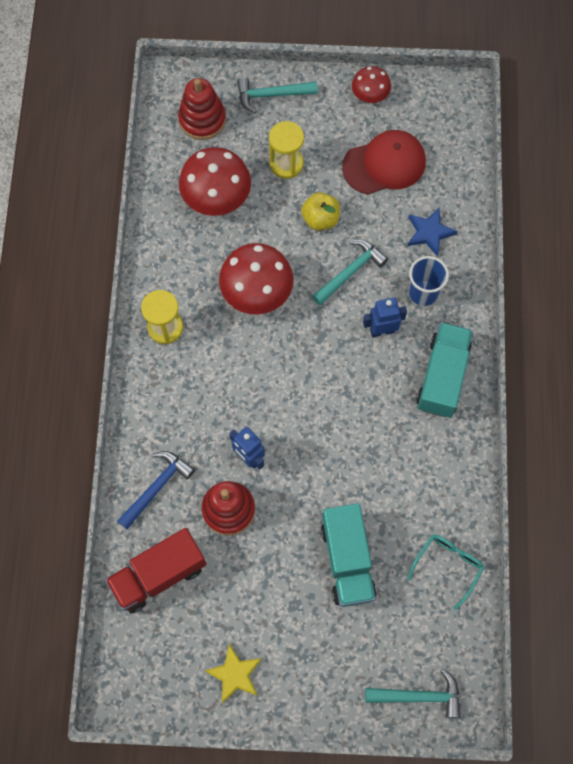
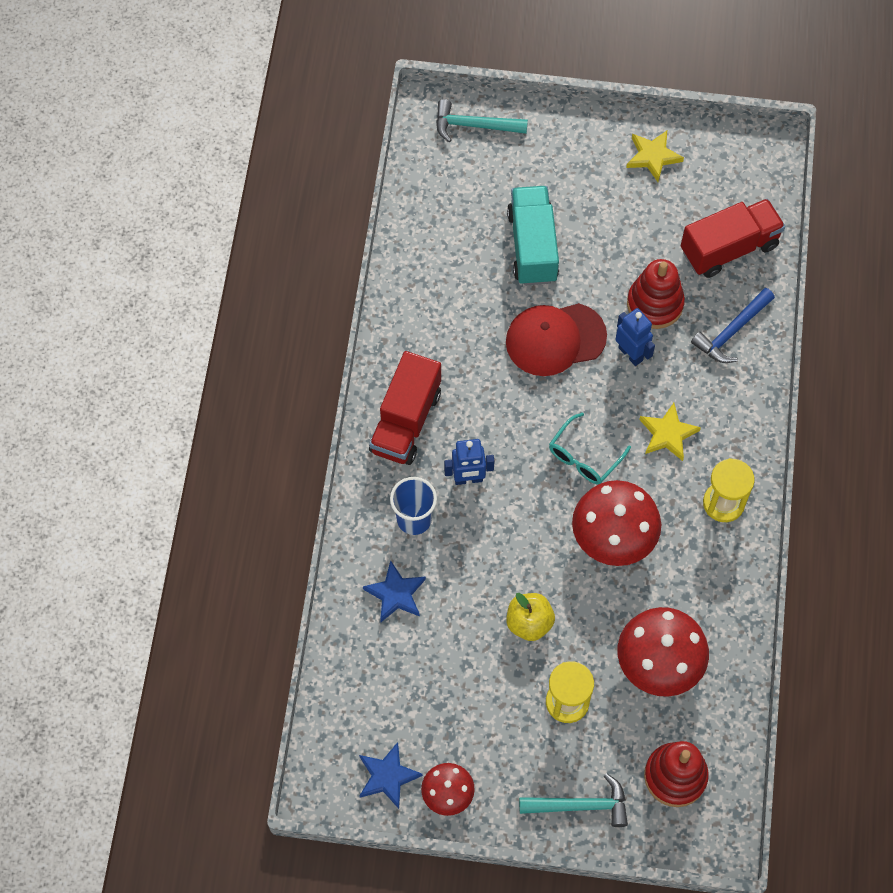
camera: 175 degrees left, 5 degrees down
turquoise hammer [312,239,388,305] -> none
red cap [342,130,426,194] -> red cap moved to [506,303,607,376]
turquoise glasses [407,535,484,610] -> turquoise glasses moved to [549,412,631,484]
turquoise truck [416,322,473,418] -> red truck [369,351,441,465]
none -> blue star [359,742,423,809]
none -> yellow star [639,403,701,461]

